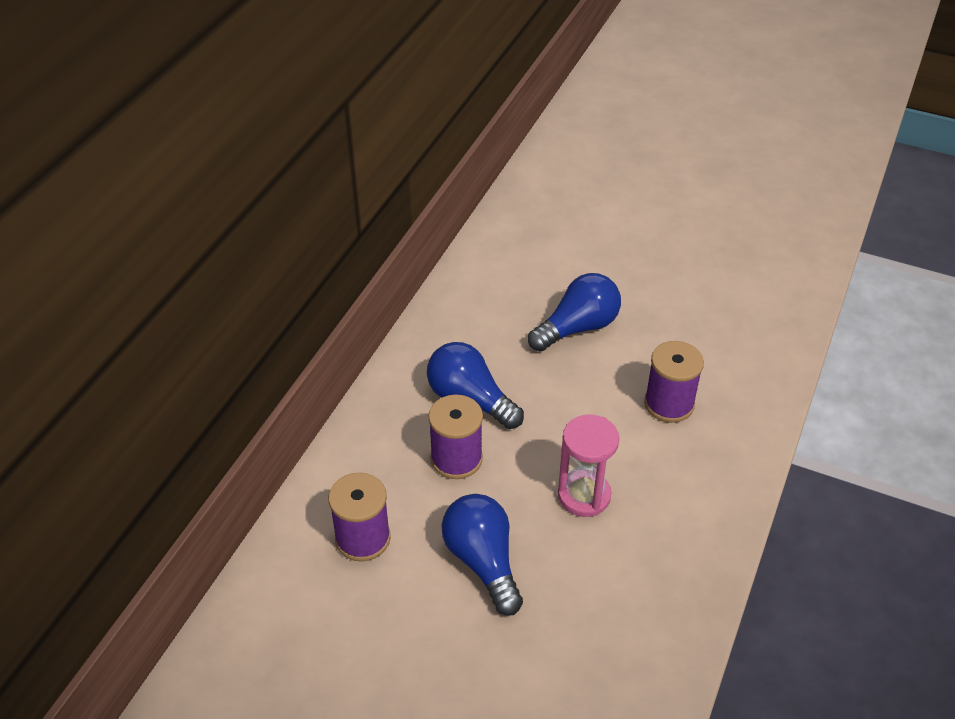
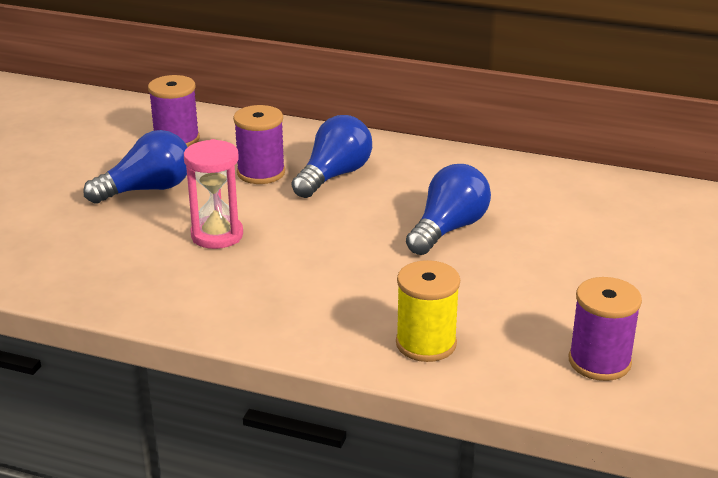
camera: 85 degrees right, 15 degrees down
blue light bulb [528,273,621,352] -> blue light bulb turned 105 degrees counterclockwise [406,164,491,255]
purple spool [644,341,704,423] -> purple spool moved to [569,277,642,381]
none -> yellow spool [396,260,460,362]

